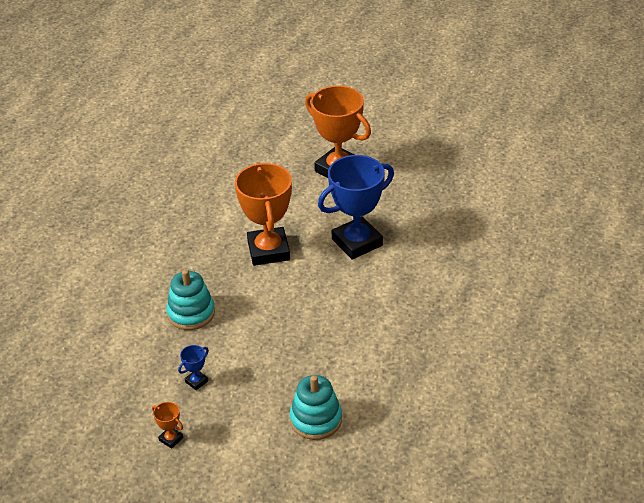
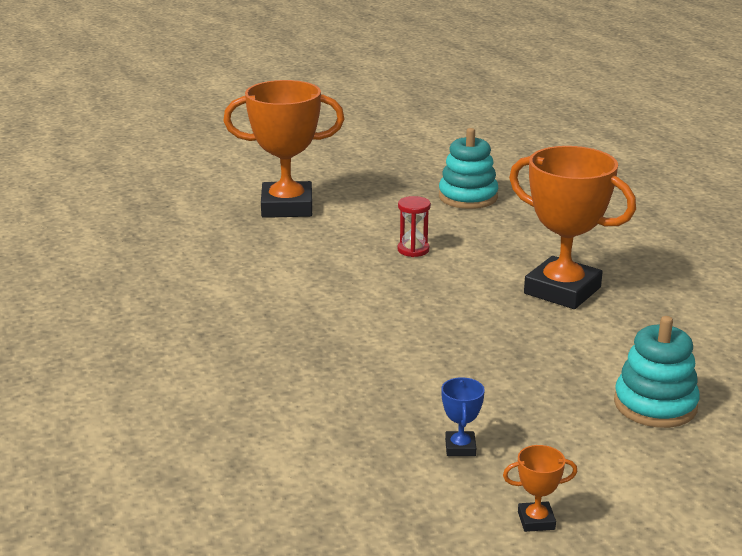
camera: 45 degrees left, 15 degrees down
turquoise stacking toy [166,270,215,330] -> turquoise stacking toy moved to [439,128,498,209]
orange trophy [235,163,292,266] -> orange trophy moved to [509,146,636,309]
blue trophy [318,155,394,259] -> red hourglass [397,196,431,257]

